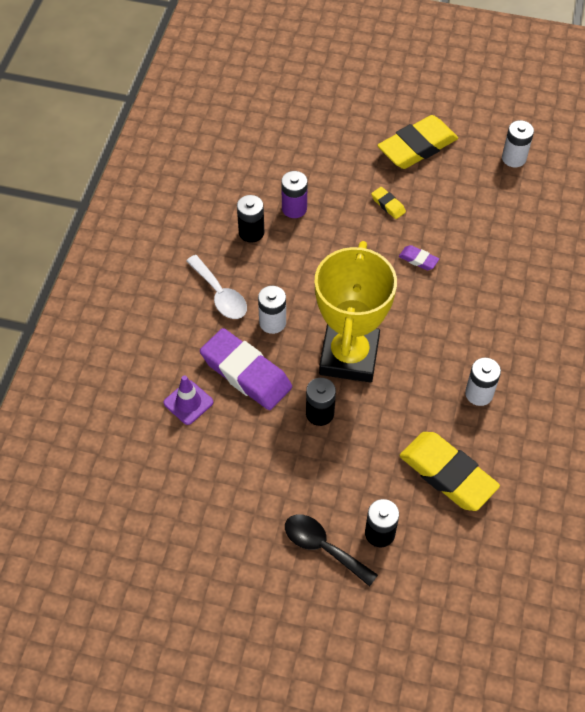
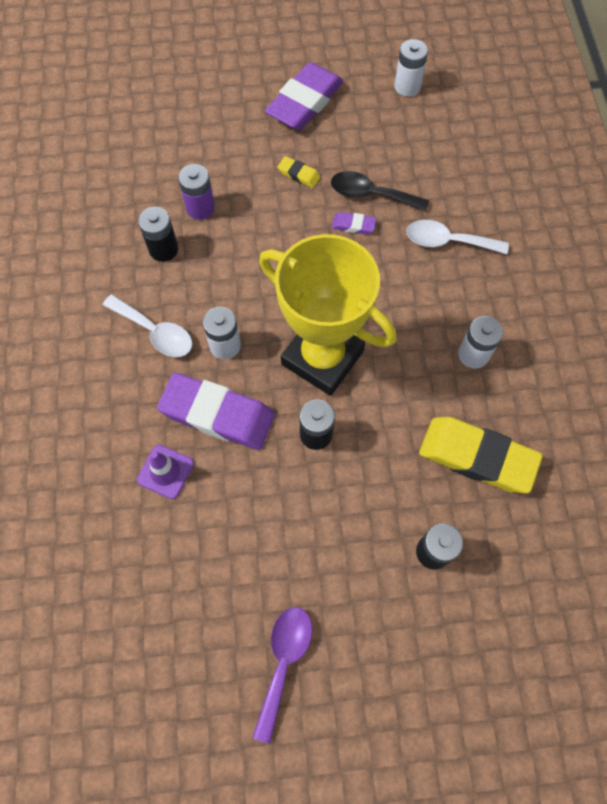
camera: 20 degrees left, 10 degrees up
black spoon [285,514,378,586] -> black spoon moved to [331,171,429,211]
yellow trophy [314,241,397,383] -> yellow trophy turned 45 degrees counterclockwise [259,234,396,396]
yellow eraser [377,115,458,169] -> purple eraser [265,62,344,130]
none -> purple spoon [252,607,312,743]
none -> white spoon [406,220,509,254]

